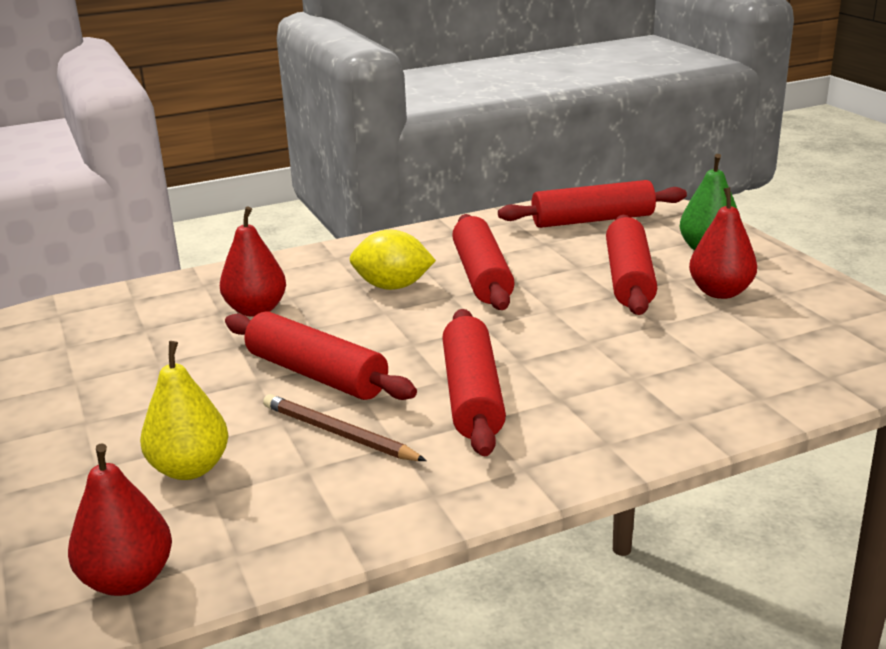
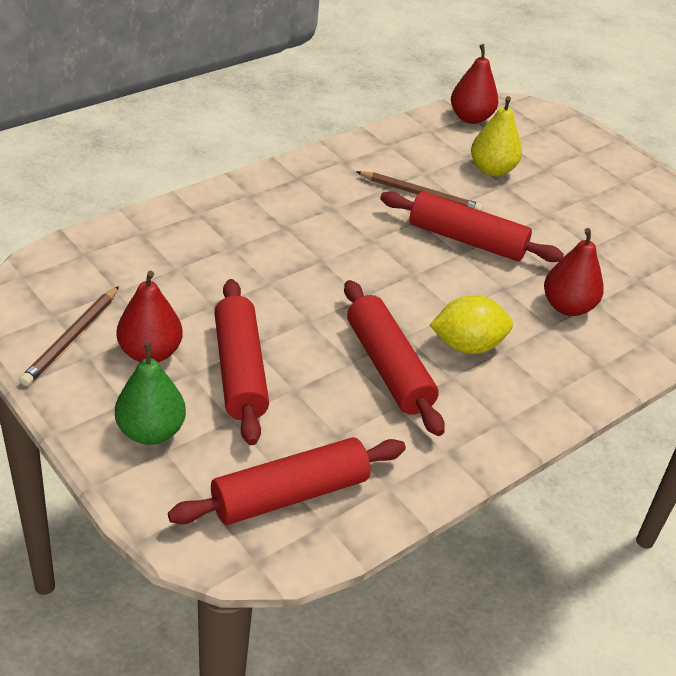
camera: 160 degrees right, 15 degrees up
red rolling pin [442,309,506,456] -> none
none -> brown pencil [19,286,119,386]

